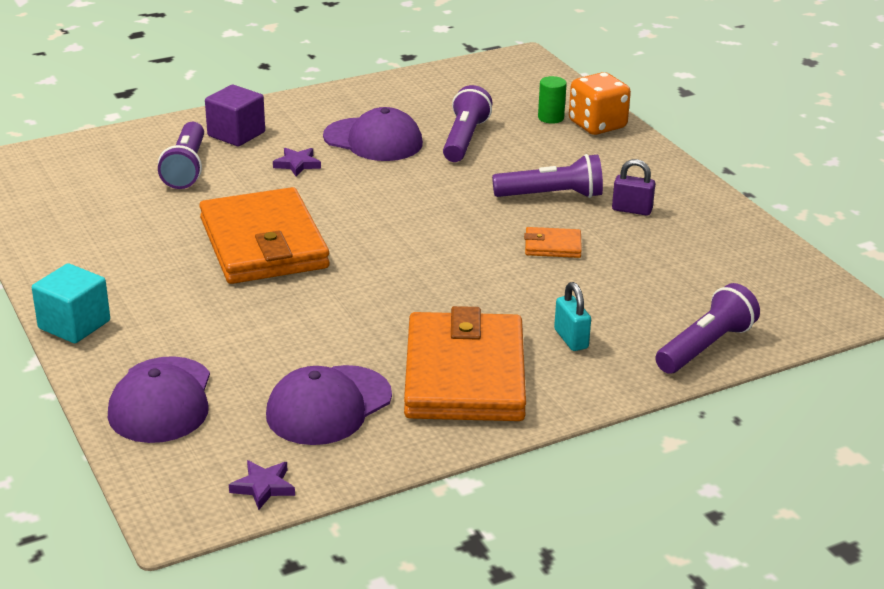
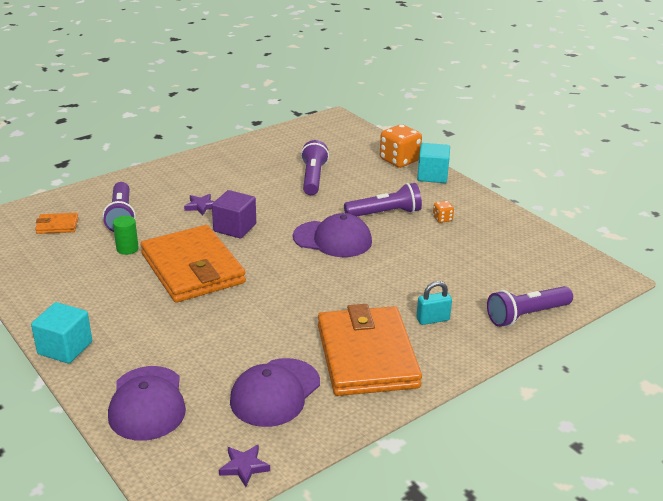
camera: 10 degrees left, 0 degrees up
purple cube [205,84,265,146] -> purple cube moved to [212,190,256,238]
purple cap [323,107,423,161] -> purple cap moved to [293,213,372,257]
orange wallet [524,227,582,258] -> orange wallet moved to [35,213,79,234]
green cylinder [538,76,567,124] -> green cylinder moved to [113,216,139,255]
turquoise padlock [554,282,591,351] -> turquoise padlock turned 75 degrees counterclockwise [416,281,452,325]
purple padlock [612,159,655,216] -> orange dice [433,201,454,223]
purple flashlight [655,283,760,374] -> purple flashlight turned 150 degrees counterclockwise [487,286,573,327]
none -> turquoise cube [417,143,450,183]

